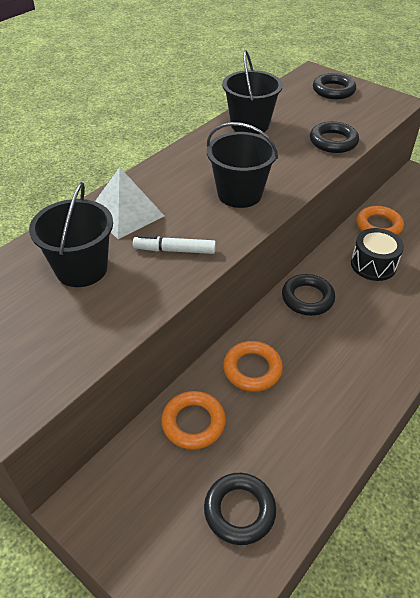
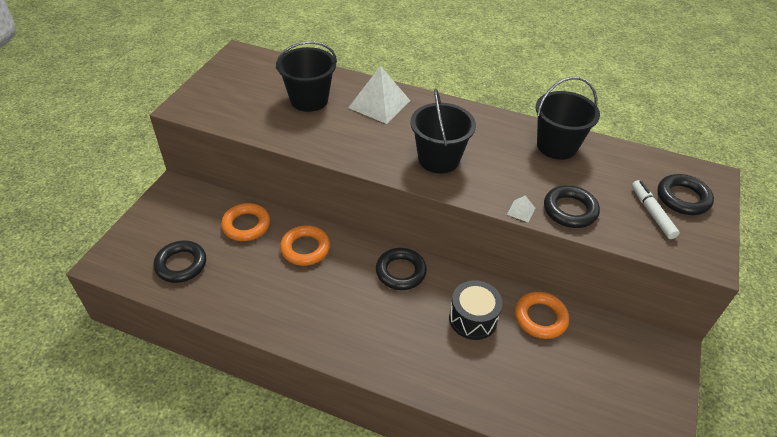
camera: 70 degrees right, 0 degrees up
white marker [133,235,216,254] -> white marker moved to [632,180,680,239]
none -> white pyramid [507,196,535,223]

